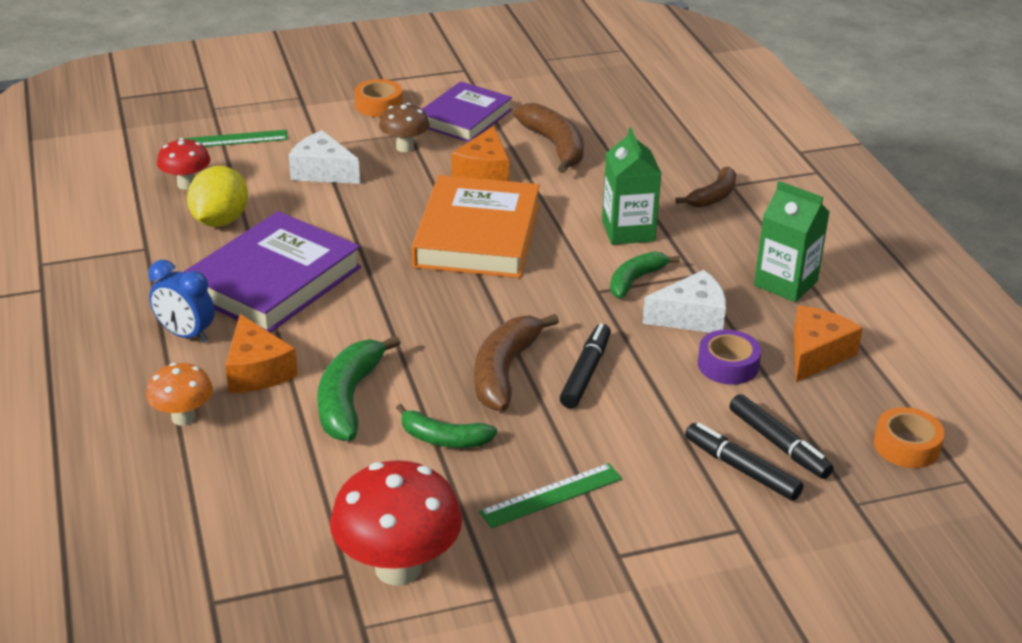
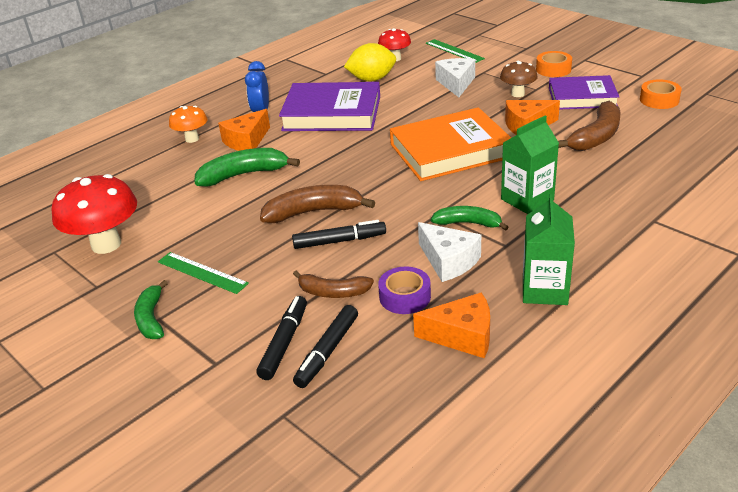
camera: 65 degrees right, 0 degrees up
green banana [396,404,497,448] -> green banana moved to [134,280,168,339]
brown banana [676,166,736,208] -> brown banana moved to [293,271,374,298]
orange tape [874,407,945,468] -> orange tape moved to [640,79,682,109]

